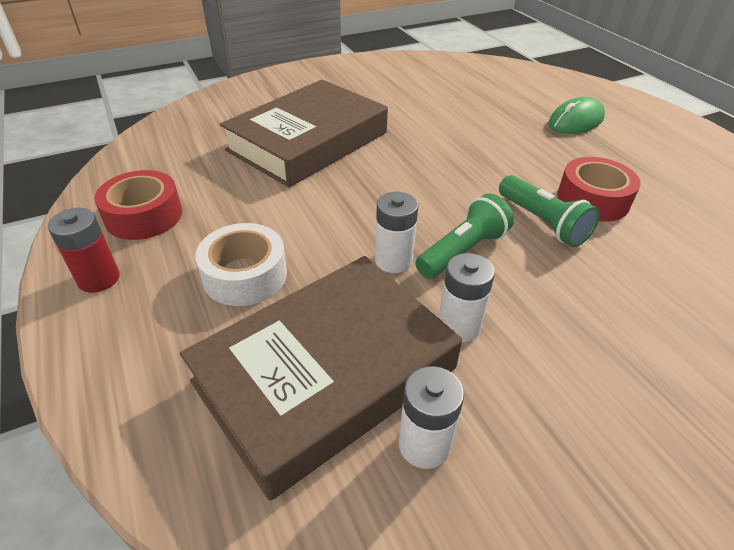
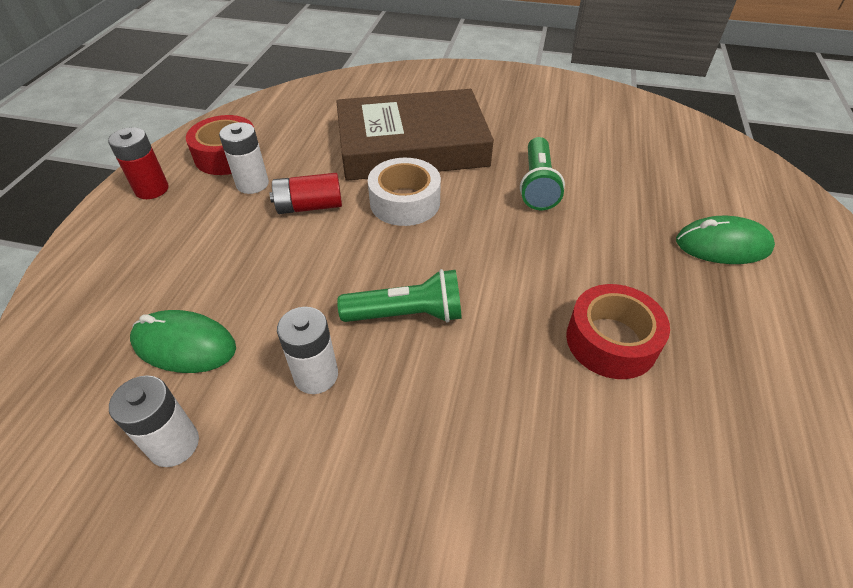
camera: 40 degrees right, 5 degrees up
brown book [180,256,462,501] -> green mouse [130,310,236,373]
white tape [195,223,287,306] -> white tape moved to [368,158,441,226]
white battery [375,192,418,273] -> white battery moved to [219,122,269,194]
green flashlight [499,175,600,247] -> green flashlight moved to [520,137,565,210]
none -> red battery [270,173,342,214]

